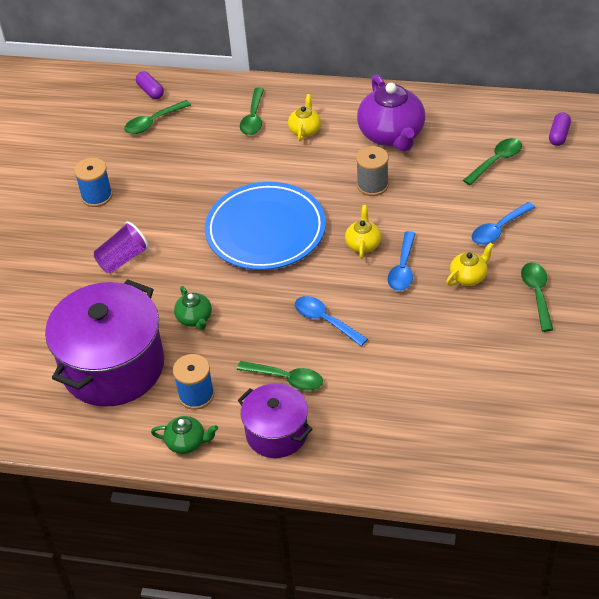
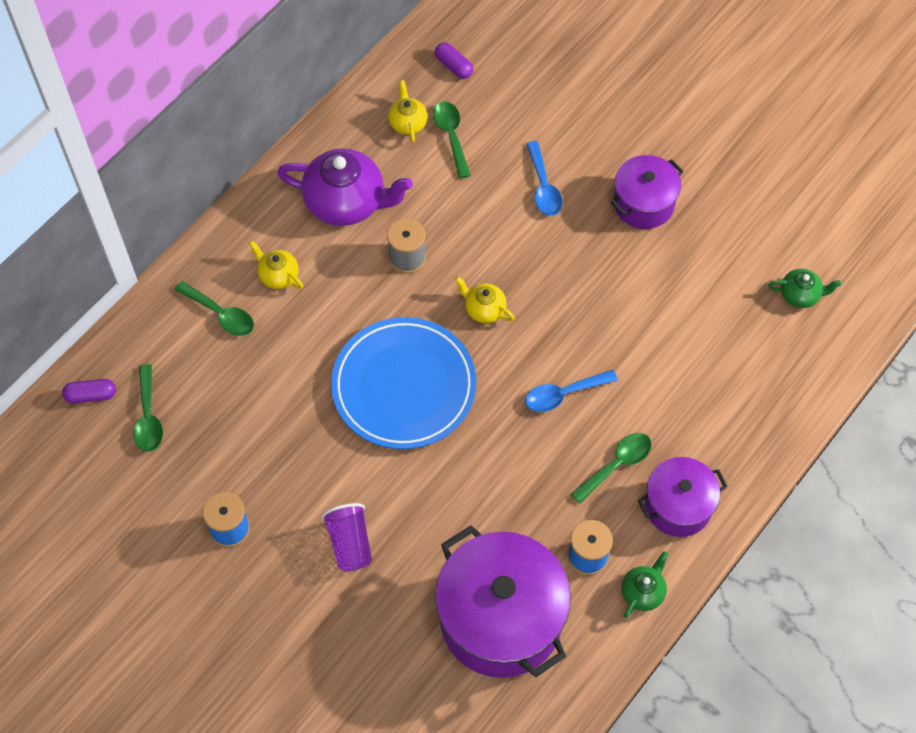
camera: 65 degrees left, 15 degrees up
green teapot [174,286,212,330] -> green teapot moved to [768,269,842,308]
blue spoon [387,231,416,291] -> none
yellow teapot [446,242,494,286] -> yellow teapot moved to [388,80,428,143]
green spoon [521,262,553,332] -> purple pot [610,155,684,229]

